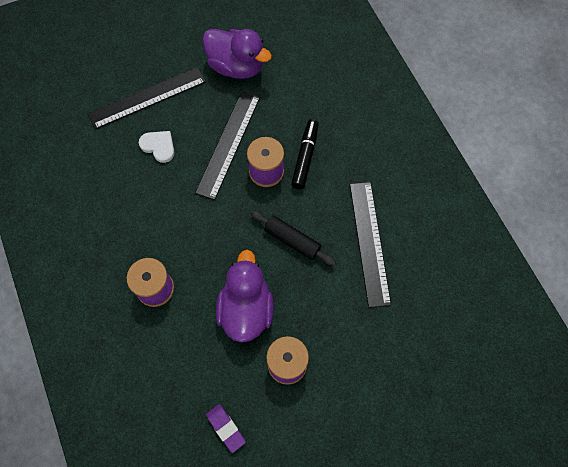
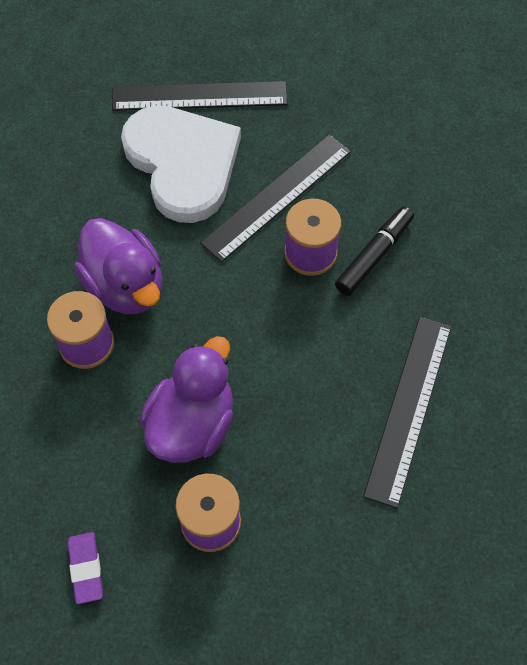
camera: 25 degrees right, 5 degrees down
white heart [139,131,174,163] -> white heart [121,105,241,223], size x2.41
purple duck [202,29,272,79] -> purple duck moved to [74,218,162,314]
black rolling pin [251,211,336,266] -> none

